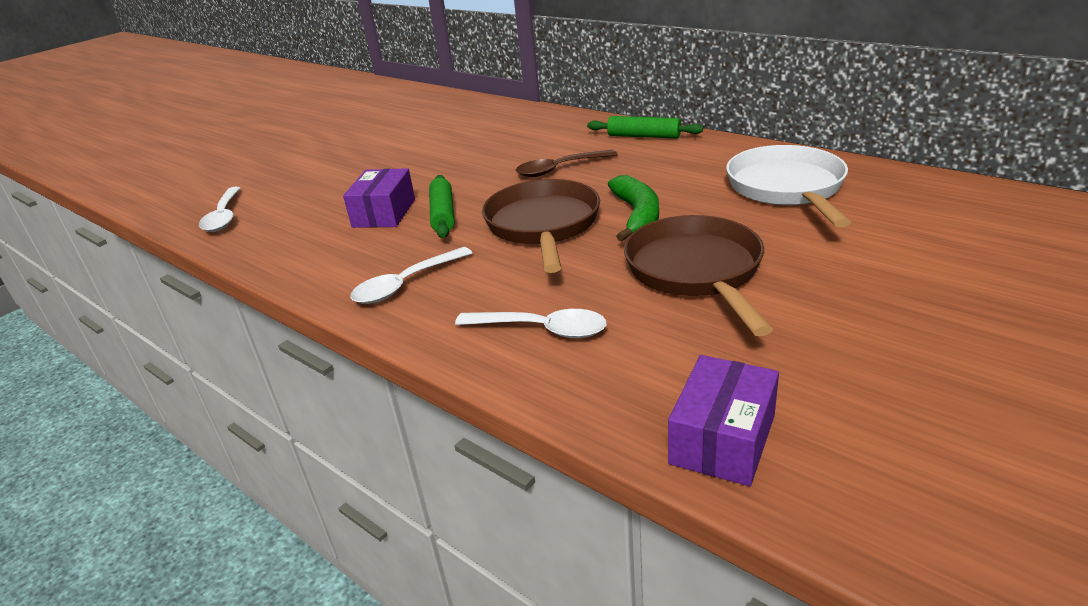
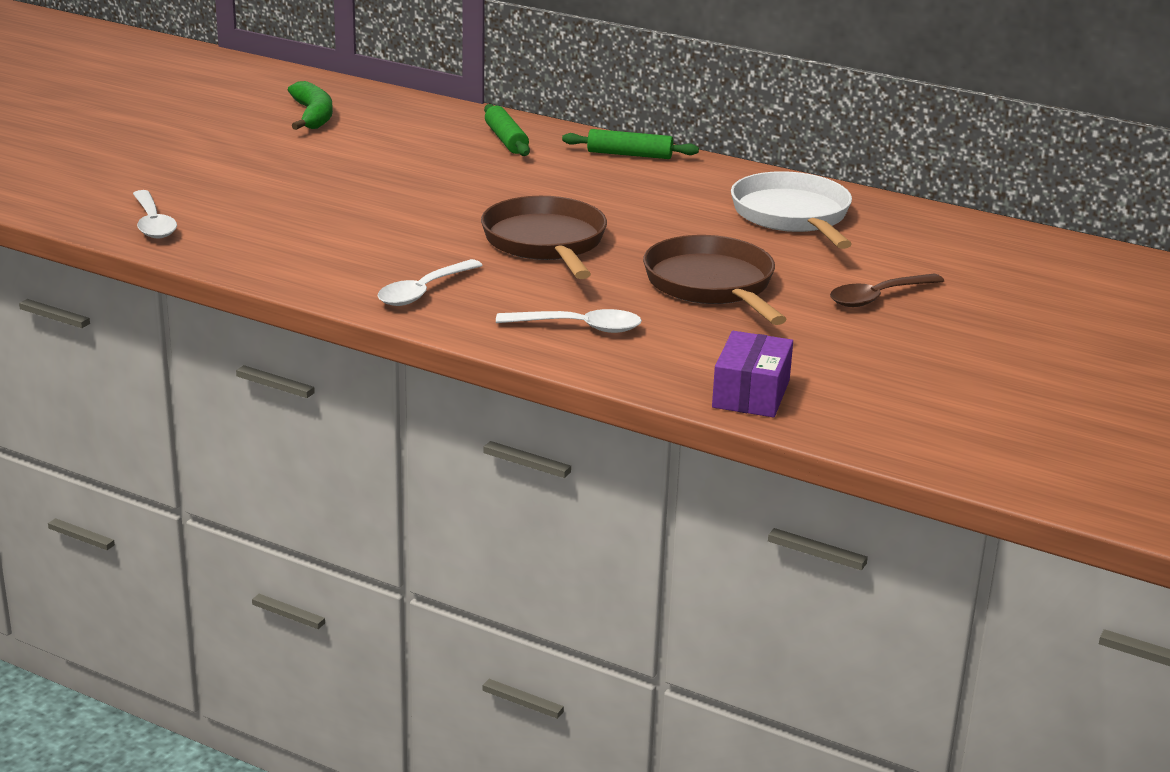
camera: 15 degrees left, 5 degrees down
purple box [343,168,415,228] -> none
green rolling pin [429,175,455,238] -> green rolling pin moved to [484,104,530,156]
brown spoon [516,150,618,177] -> brown spoon moved to [830,274,944,307]
green banana [608,175,659,242] -> green banana moved to [288,81,333,130]

